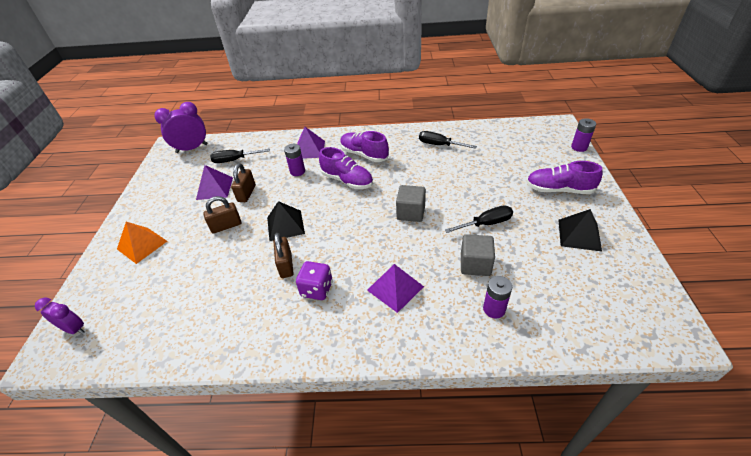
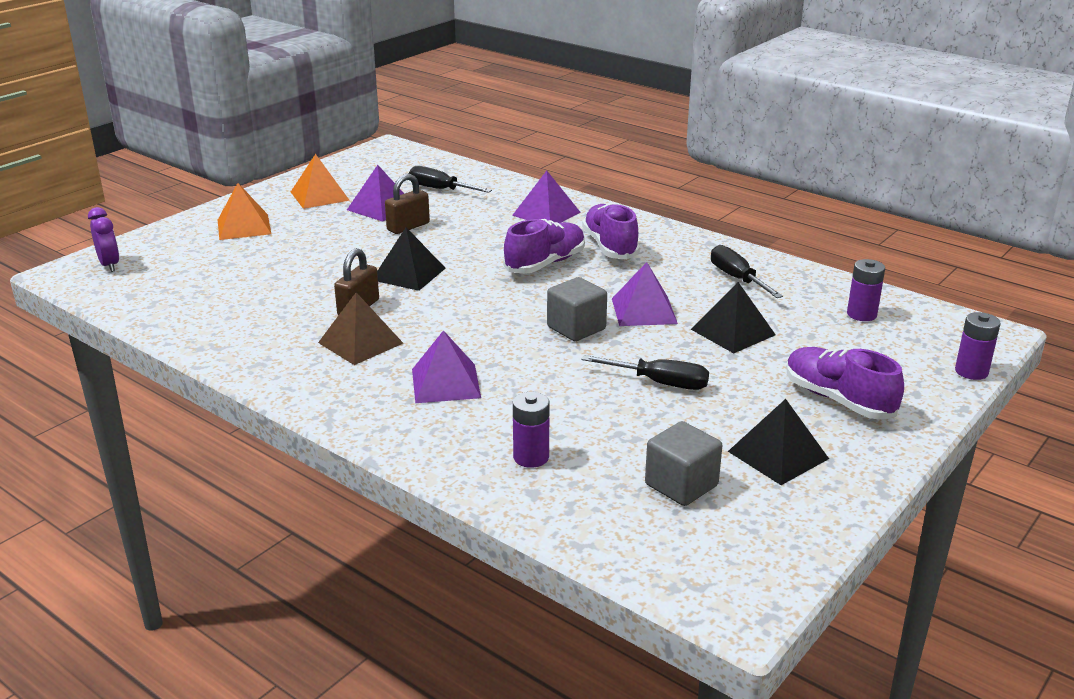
camera: 35 degrees right, 15 degrees down
purple clock [154,102,207,153] -> none
brown padlock [203,196,241,234] -> none
purple battery [284,144,305,176] -> purple battery moved to [847,259,885,321]
purple dice [296,261,333,300] -> brown pyramid [318,292,403,365]
purple shoe [319,147,373,189] -> purple shoe turned 120 degrees counterclockwise [503,219,585,274]
grey cube [461,234,495,276] -> grey cube moved to [645,421,722,506]
none -> orange pyramid [291,154,350,209]
none -> purple pyramid [612,262,678,326]
none -> black pyramid [691,282,776,353]

